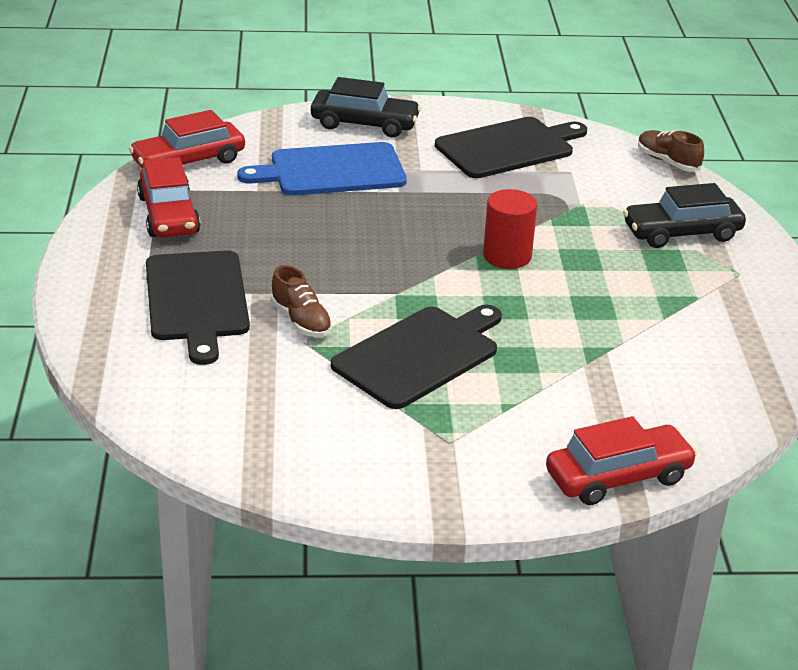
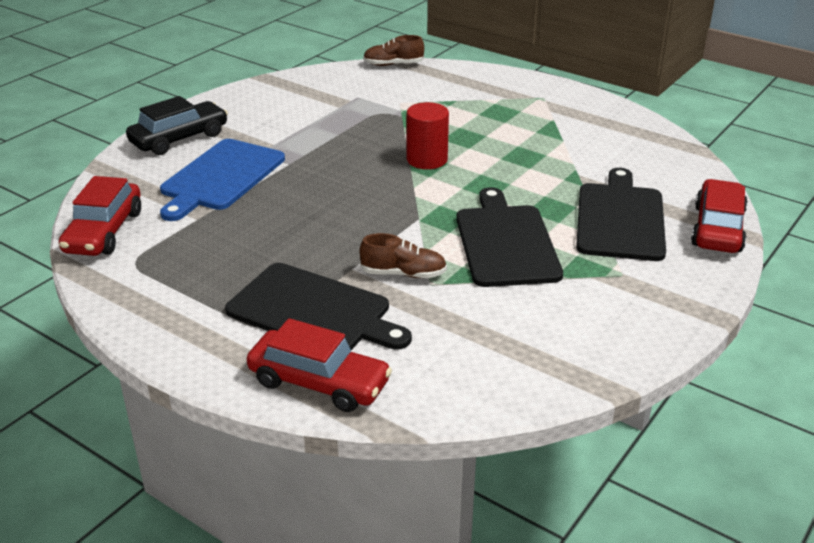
camera: 50 degrees left, 0 degrees up
red car [137,157,201,237] -> red car moved to [247,318,392,412]
black cutting board [435,117,587,178] -> black cutting board moved to [576,168,666,261]
black car [623,183,746,248] -> none

